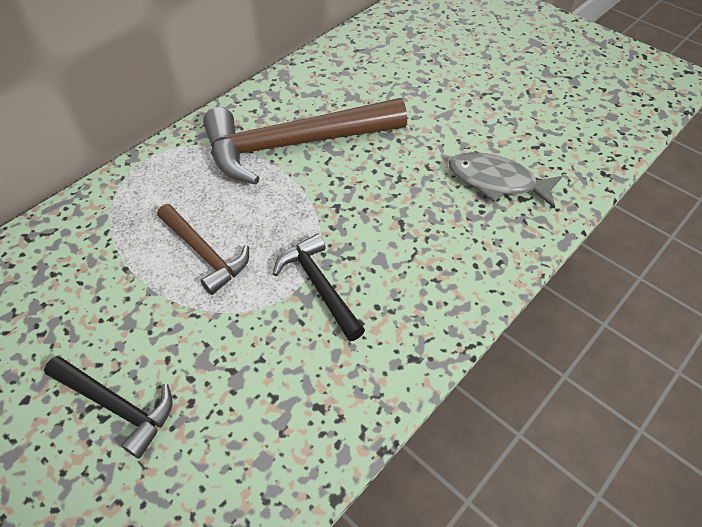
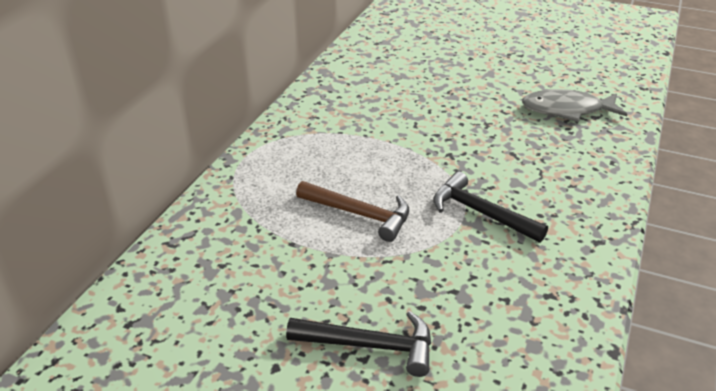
camera: 20 degrees left, 15 degrees down
brown hammer [203,98,407,185] -> none

